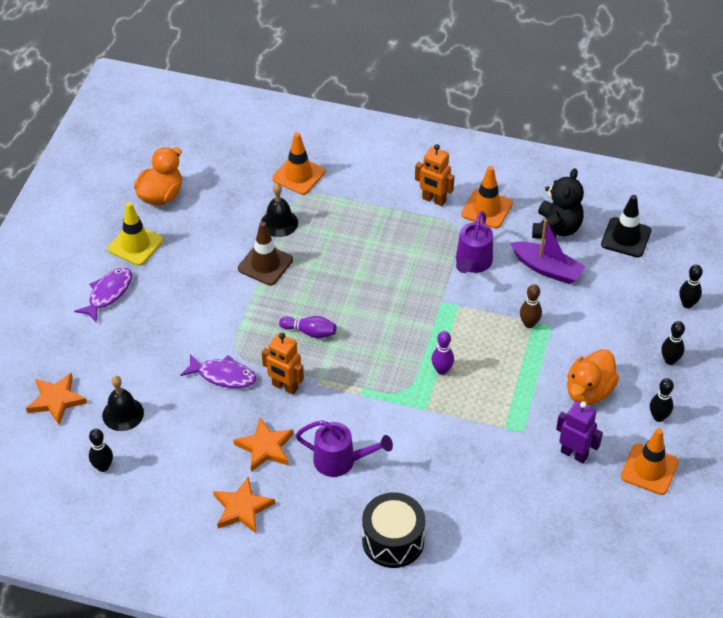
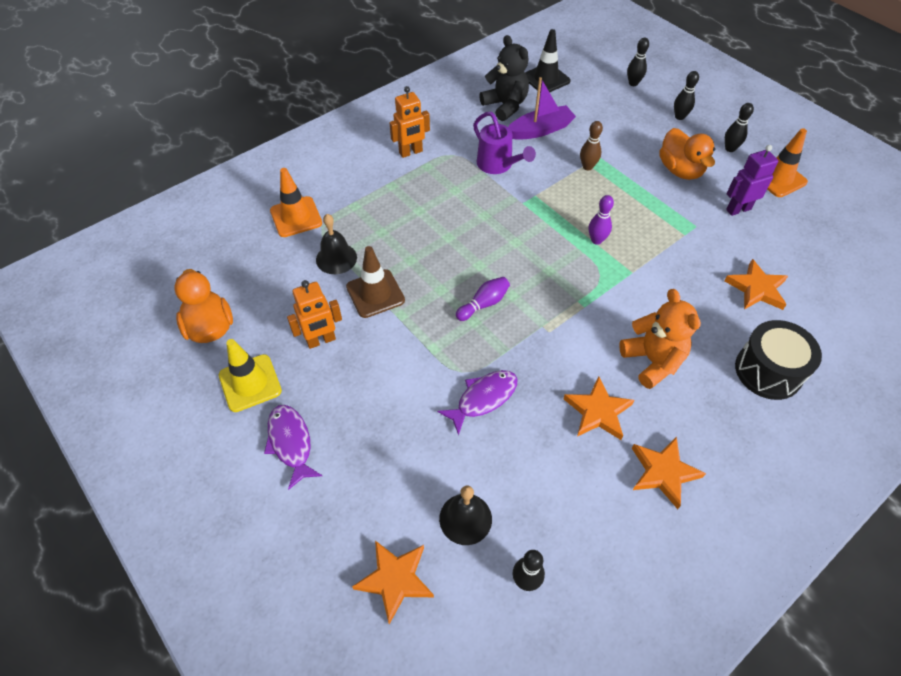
camera: 55 degrees left, 5 degrees up
orange robot [262,333,304,395] -> orange robot moved to [287,280,342,349]
purple watering can [296,420,393,477] -> orange teddy bear [619,289,701,389]
orange traffic cone [461,166,513,229] -> none
none -> orange star [724,259,788,310]

